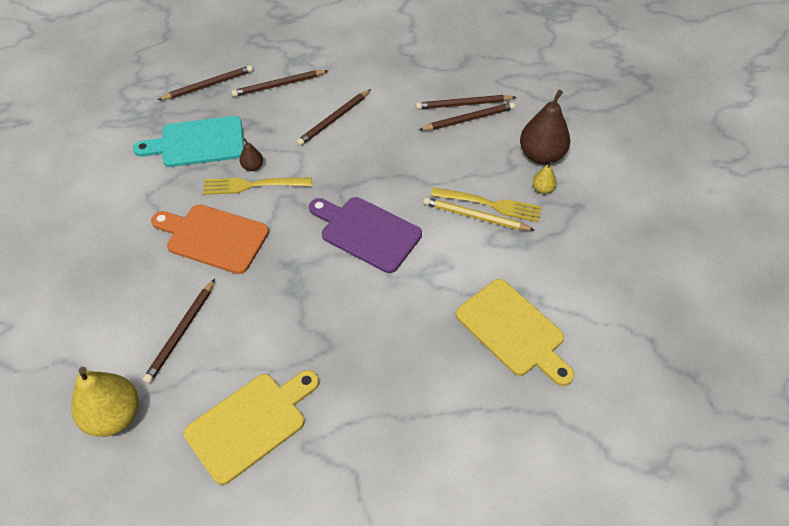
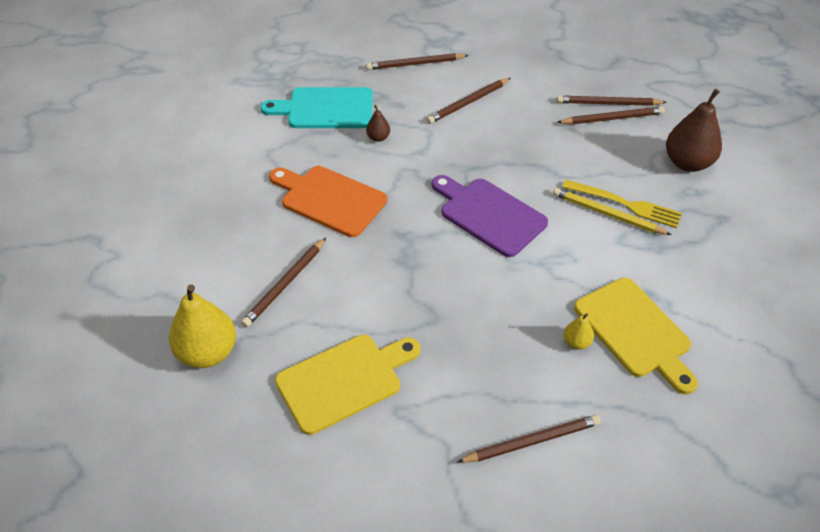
camera: 10 degrees right, 5 degrees down
brown pencil [158,65,253,100] -> brown pencil moved to [457,415,601,463]
yellow fork [203,178,312,195] -> none
yellow pear [532,162,557,194] -> yellow pear moved to [564,313,594,350]

